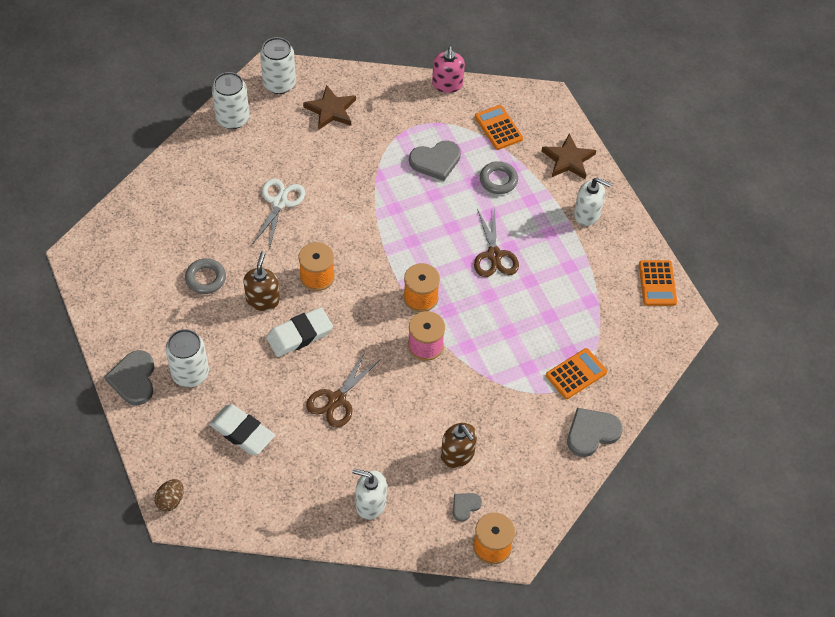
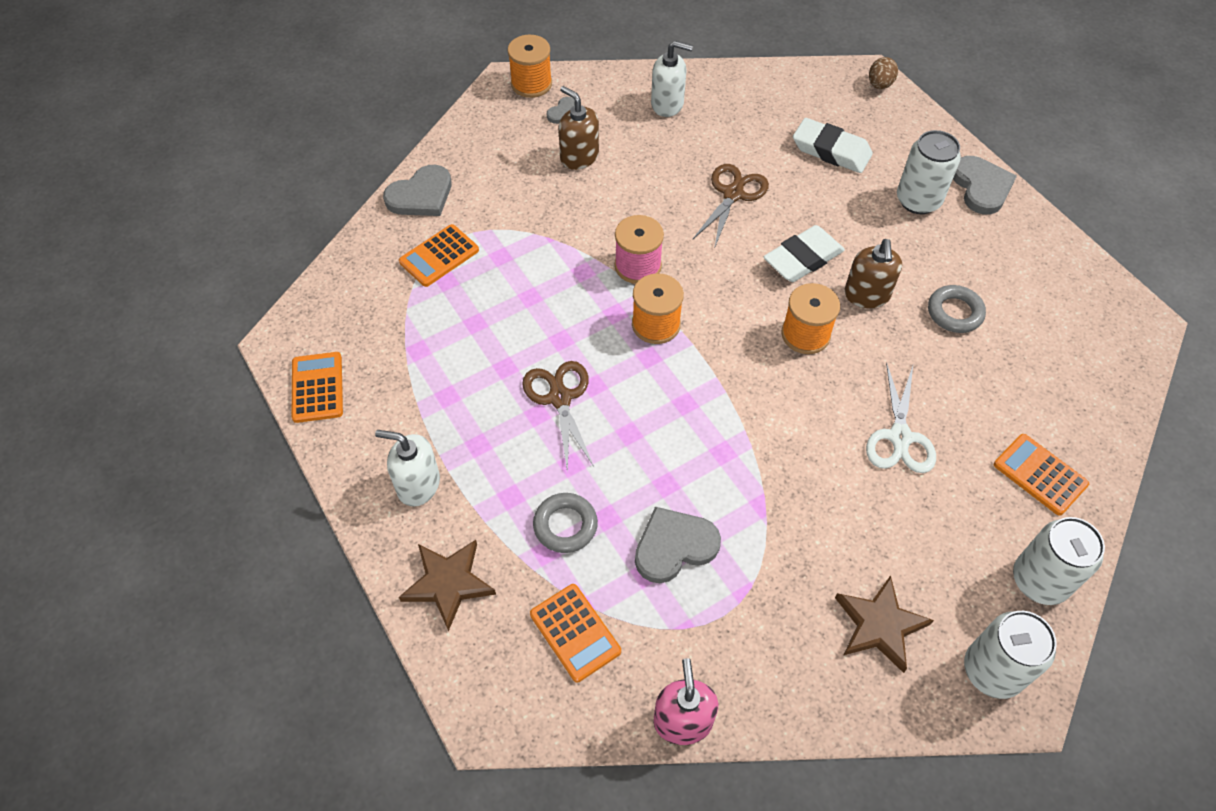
camera: 175 degrees right, 0 degrees up
none -> orange calculator [994,434,1089,516]

